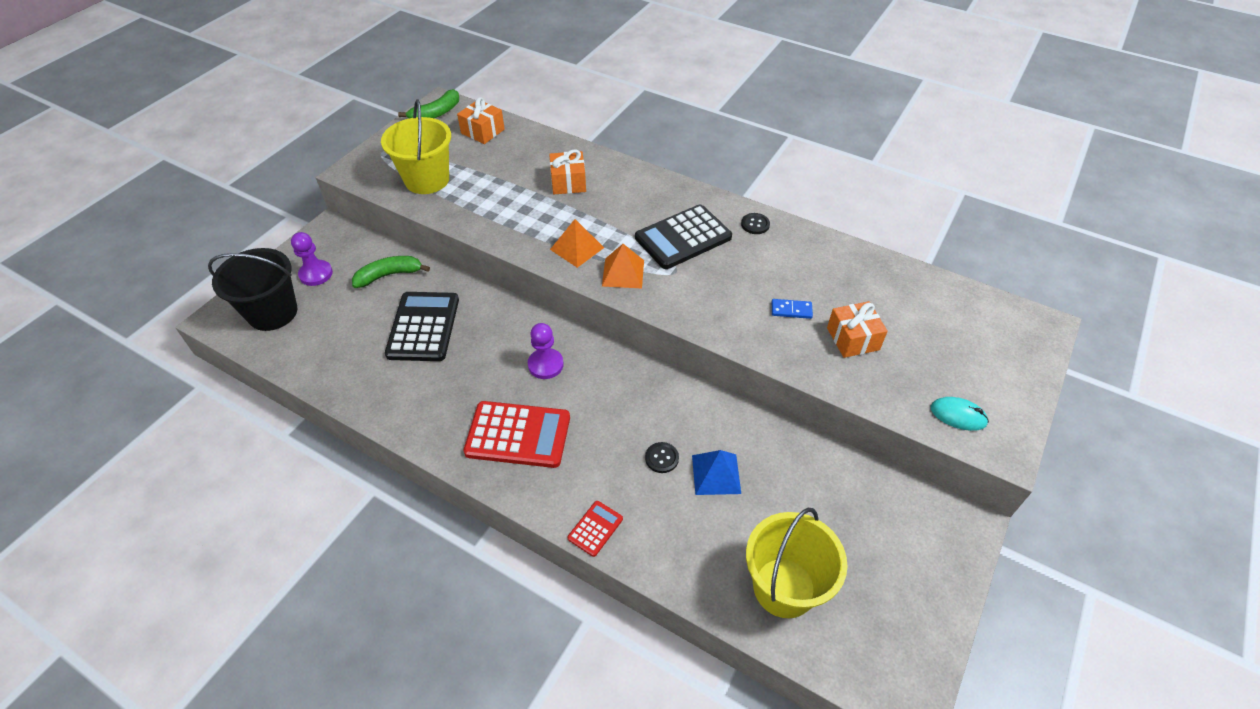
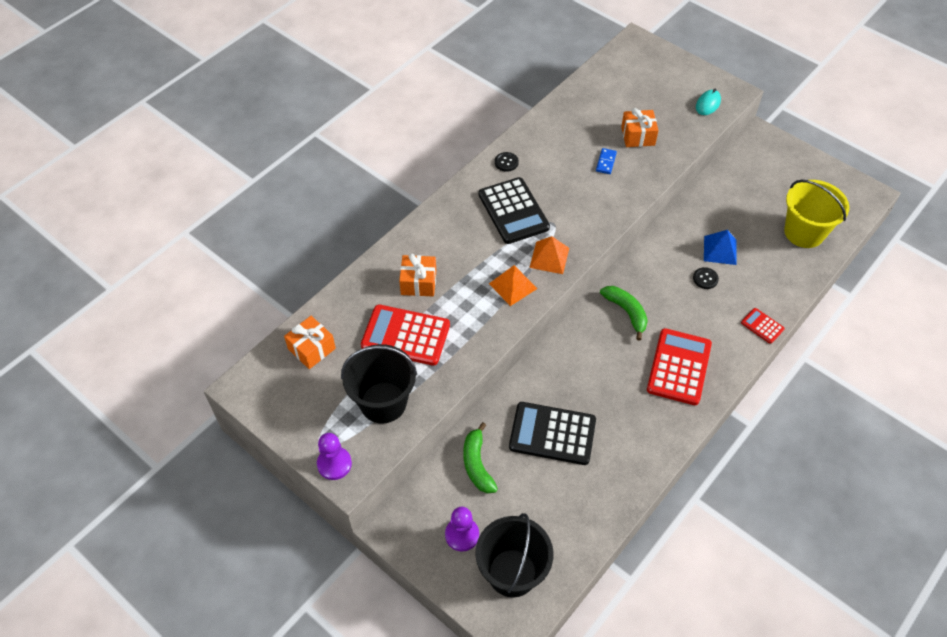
camera: 80 degrees left, 5 degrees up
yellow bucket [381,99,451,194] -> black bucket [341,344,417,424]
green banana [398,89,459,118] -> green banana moved to [600,286,648,341]
purple pawn [528,323,564,379] -> purple pawn moved to [317,433,352,480]
none -> red calculator [361,304,450,366]

